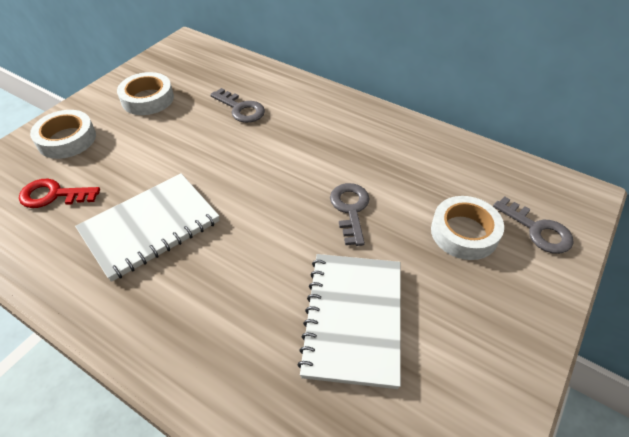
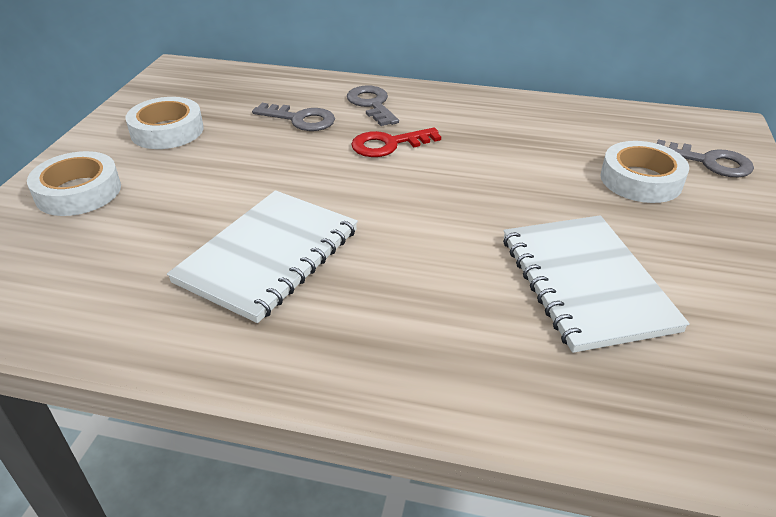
camera: 20 degrees left, 10 degrees down
red key [19,179,100,208] -> red key moved to [351,128,441,157]
grey key [330,183,370,246] -> grey key moved to [347,85,399,126]

